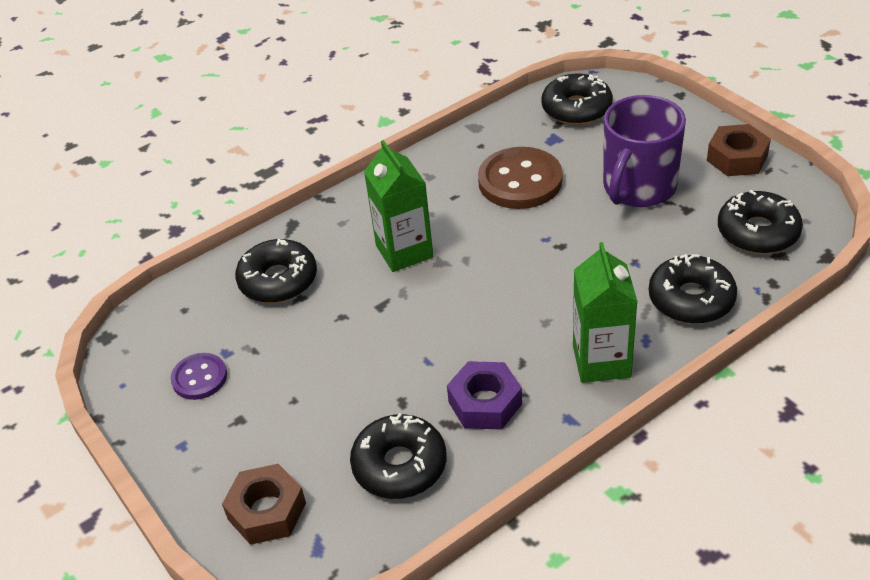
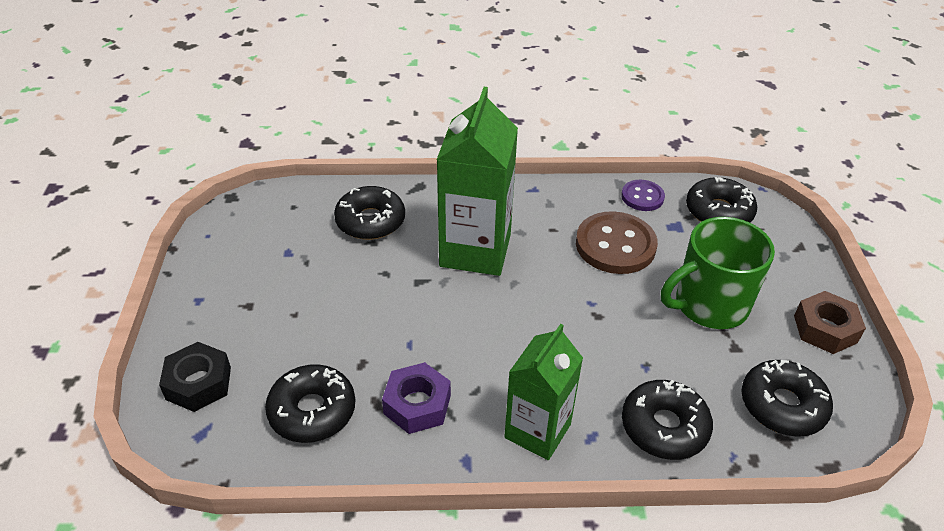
camera: 30 degrees right, 0 degrees up
purple button [171,353,227,400] -> purple button moved to [621,180,665,211]
brown nut [222,464,306,545] -> black nut [159,342,231,412]
green carton [364,140,433,272] -> green carton [437,87,518,276], size x1.51
purple mug [603,95,686,207] -> green mug [661,217,775,329]

